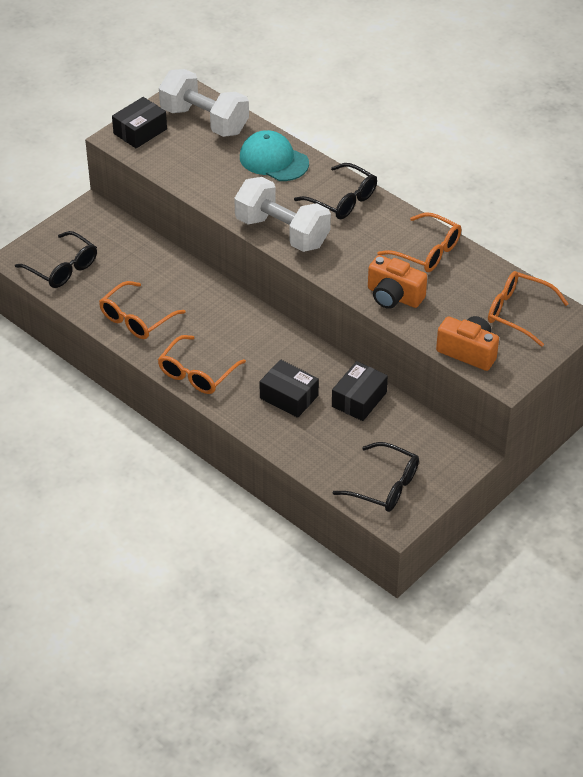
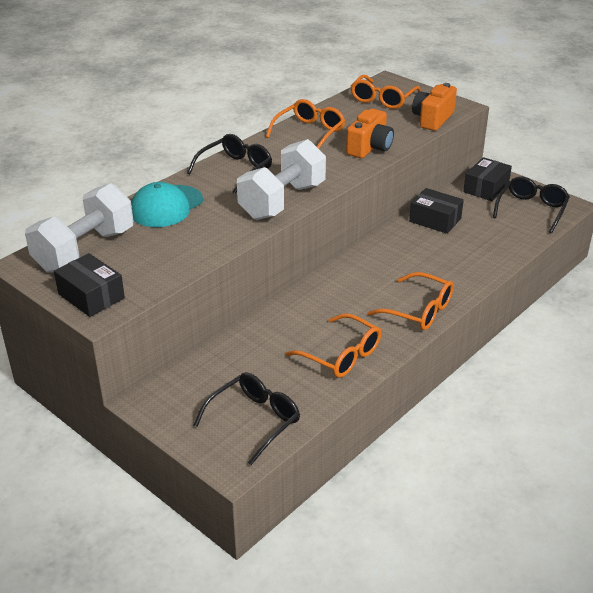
camera: 90 degrees left, 10 degrees down
black box [259,360,319,418] -> black box moved to [463,157,512,201]

